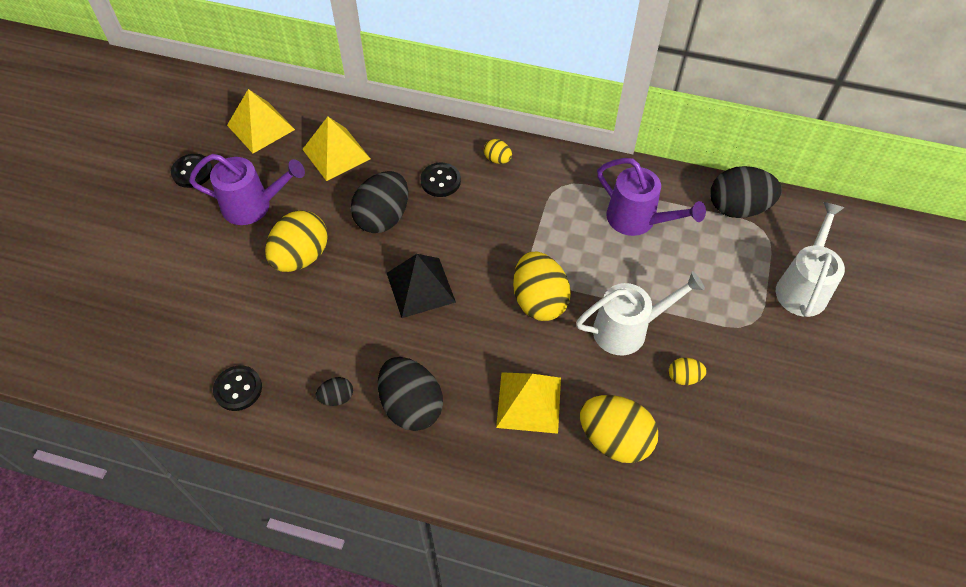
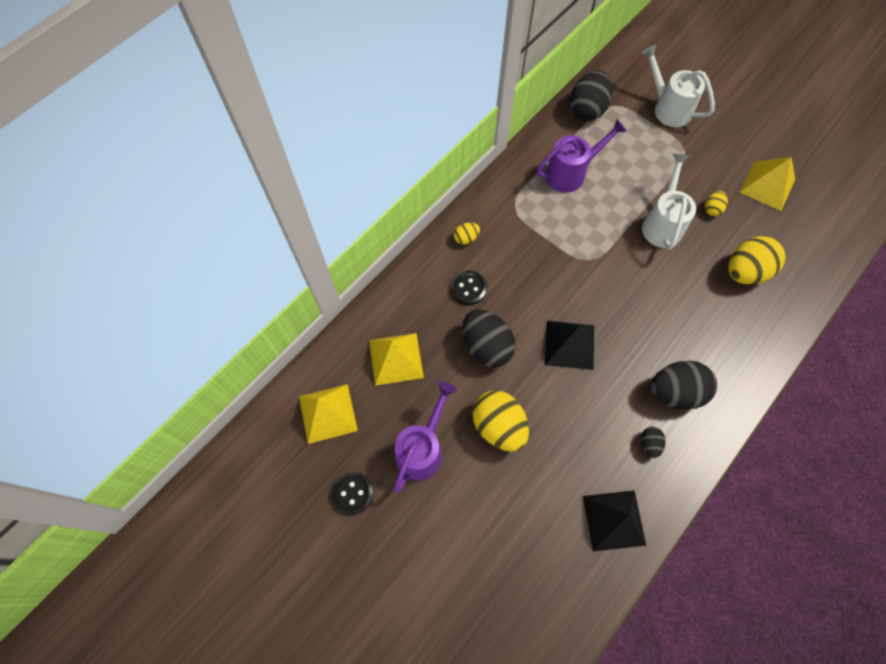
camera: 65 degrees left, 10 degrees up
black button [213,365,262,411] -> black pyramid [583,490,646,551]
yellow pyramid [496,372,561,434] -> yellow pyramid moved to [740,157,795,211]
yellow egg [513,252,571,321] -> none

